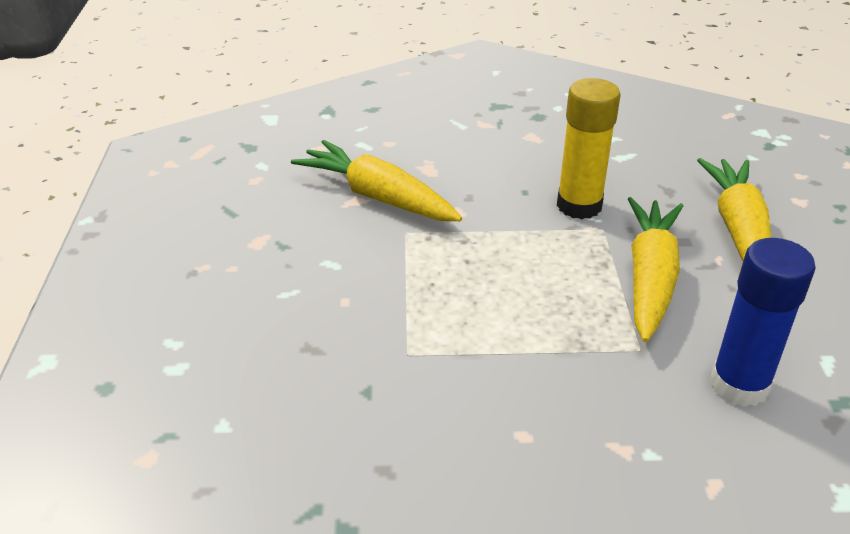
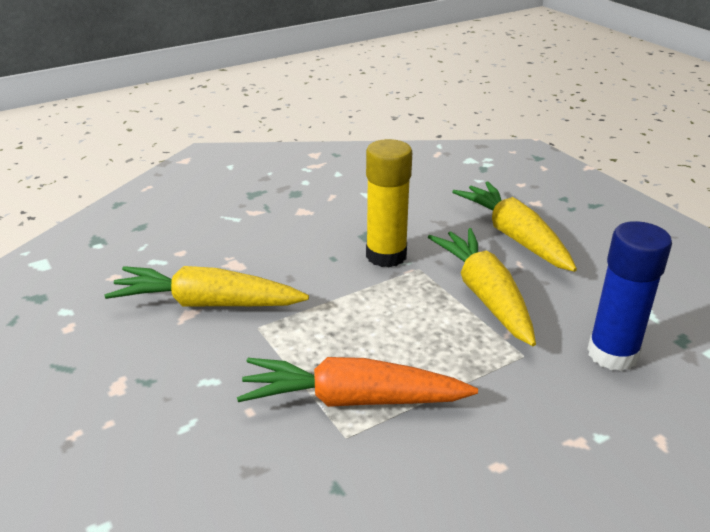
camera: 30 degrees left, 5 degrees down
none -> orange carrot [237,357,478,407]

